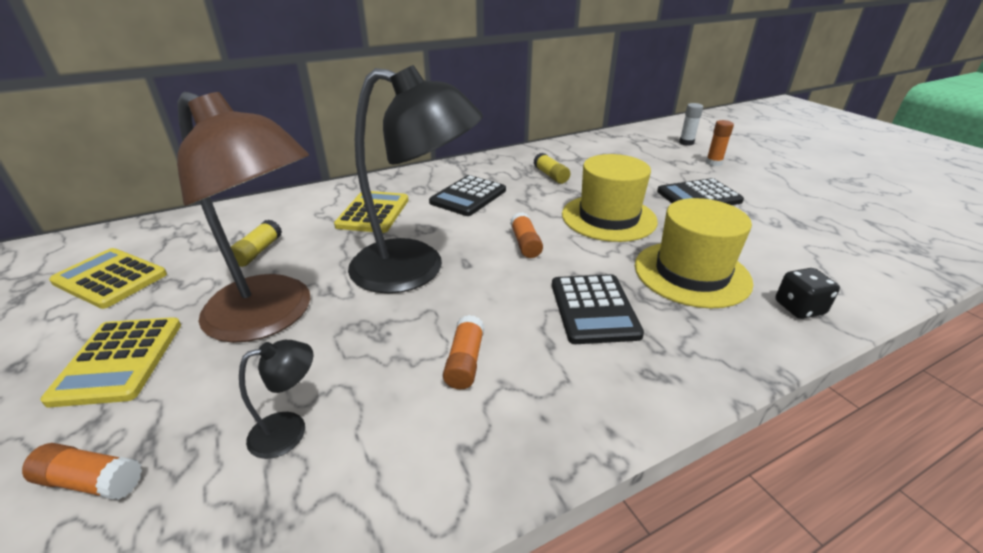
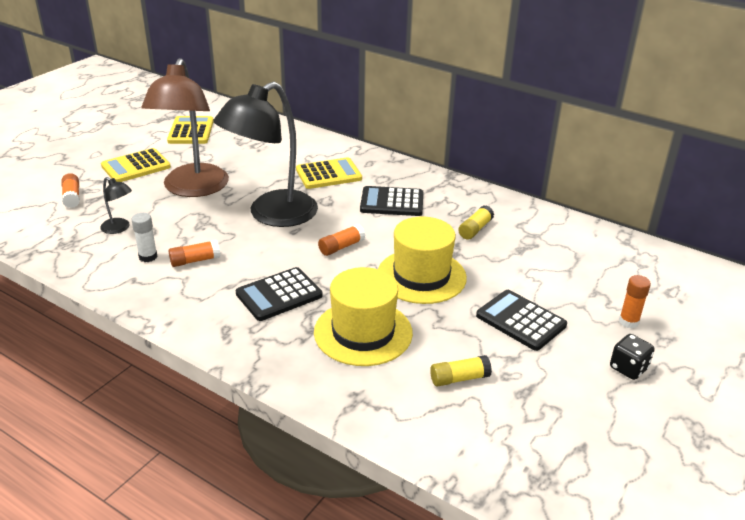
camera: 60 degrees right, 0 degrees up
yellow glue stick [231,219,282,267] -> yellow glue stick moved to [430,355,492,386]
black lamp [348,65,483,293] -> black lamp turned 60 degrees clockwise [213,82,318,227]
white glue stick [679,103,703,146] -> white glue stick moved to [132,213,157,262]
black dice [775,268,840,319] -> black dice moved to [610,334,655,380]

